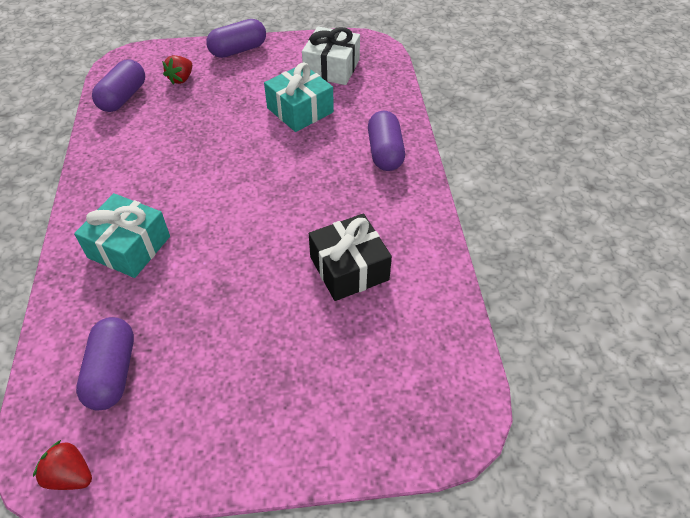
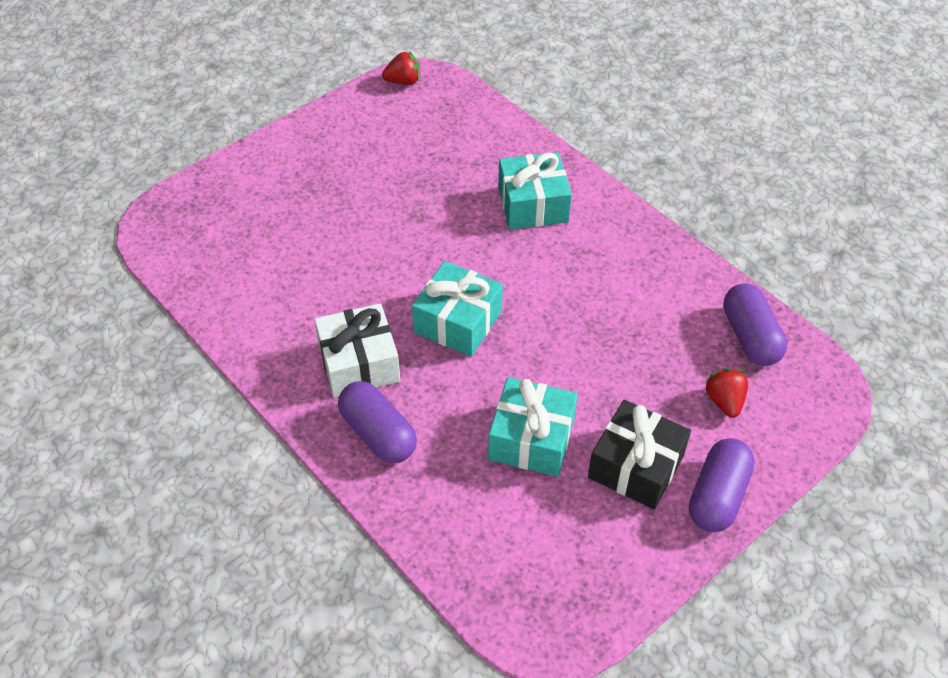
camera: 145 degrees right, 0 degrees up
purple capsule [76,317,134,410] -> none
white gift [302,27,360,85] -> white gift moved to [314,303,400,398]
black gift [309,213,392,301] -> black gift moved to [588,400,691,509]
none -> turquoise gift [412,261,503,357]

